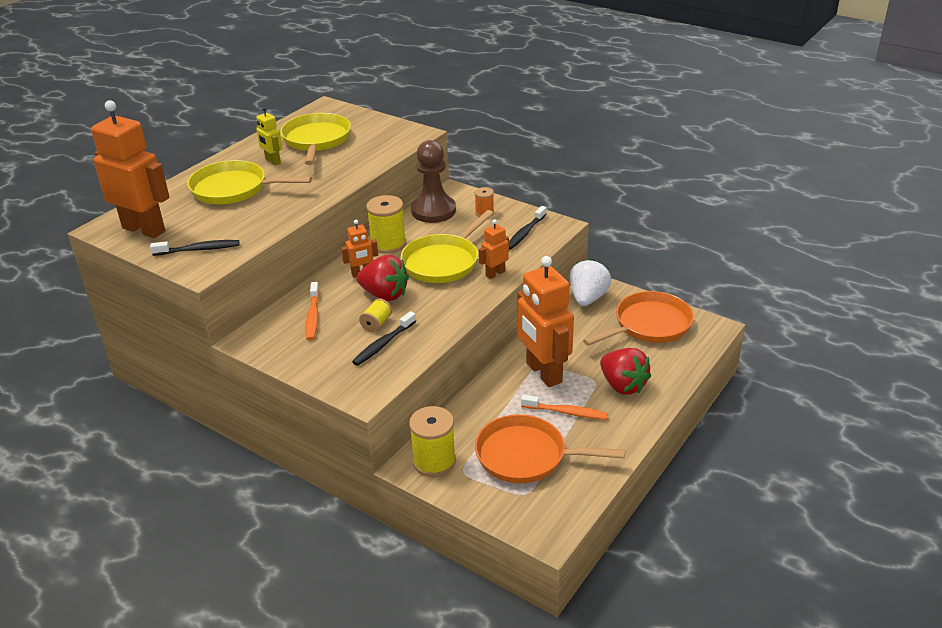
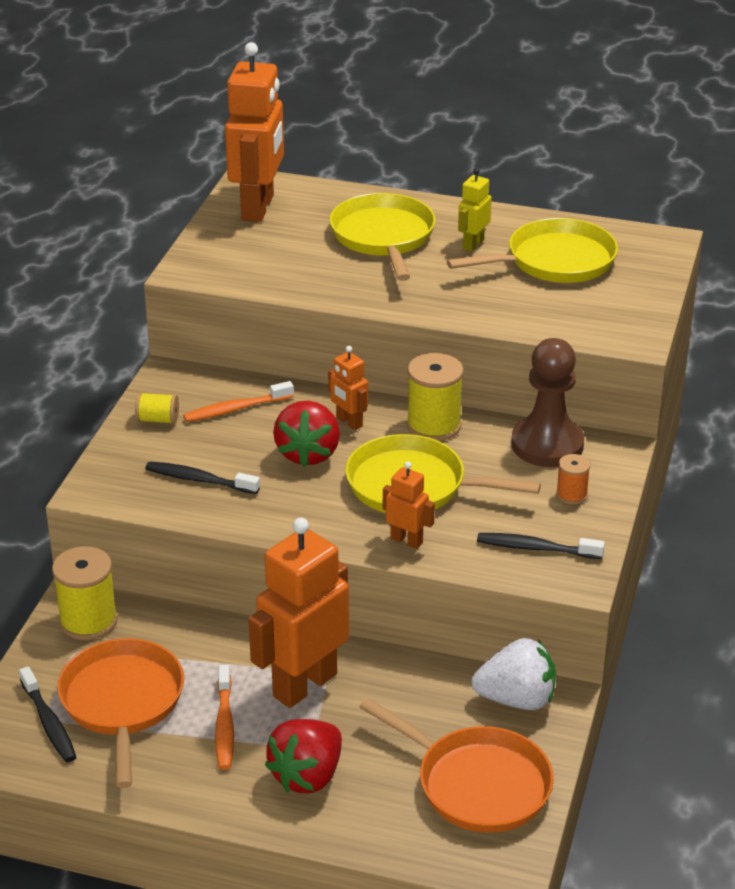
camera: 70 degrees right, 0 degrees up
black toothbrush [150,240,239,256] -> black toothbrush moved to [19,666,76,762]
yellow spool [359,298,392,332] -> yellow spool moved to [135,392,179,424]

